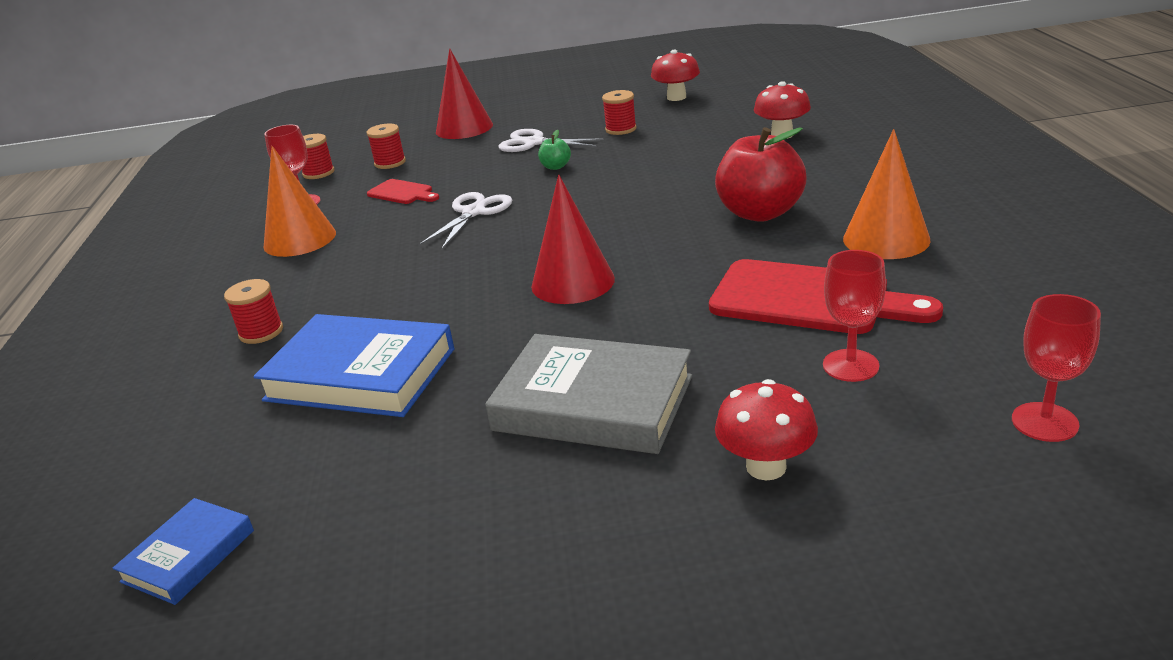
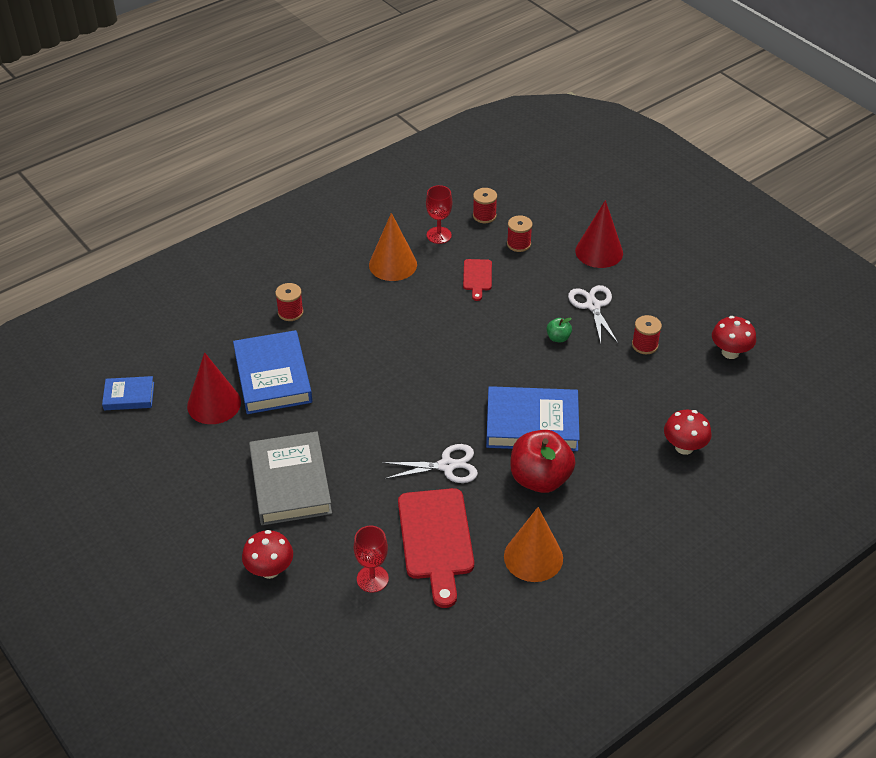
camera: 55 degrees right, 15 degrees up
white scissors [419,192,512,249] -> white scissors moved to [382,444,478,483]
red cone [531,175,615,304] -> red cone moved to [187,352,241,424]
red goblet [1012,294,1101,442] -> none
none -> blue book [486,386,580,451]

